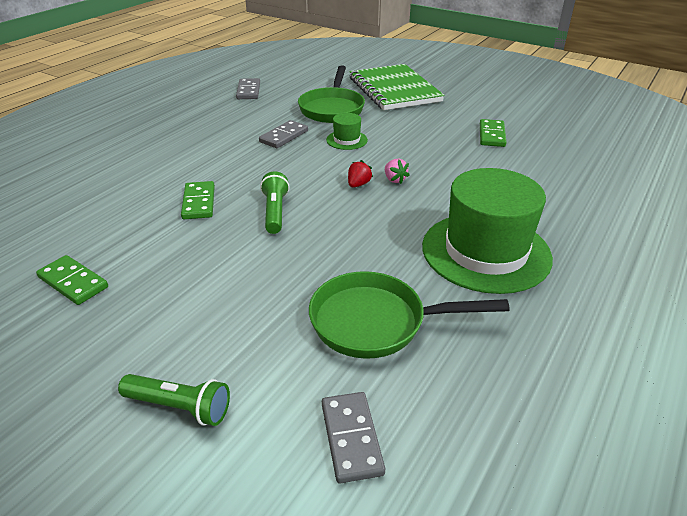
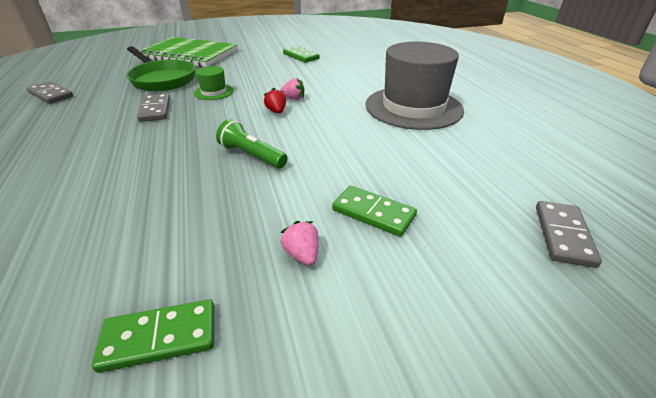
camera: 50 degrees left, 0 degrees up
green flashlight [118,374,230,426] -> none
green domino [181,181,215,219] -> green domino moved to [332,185,417,237]
green pan [309,271,510,359] -> none
grey domino [322,392,385,483] -> grey domino turned 75 degrees clockwise [536,201,602,268]
green hat [422,168,553,294] -> grey hat [365,42,464,130]
none -> pink strawberry [280,221,319,265]

